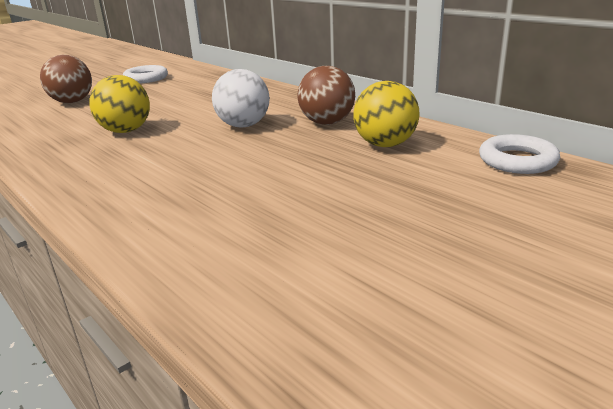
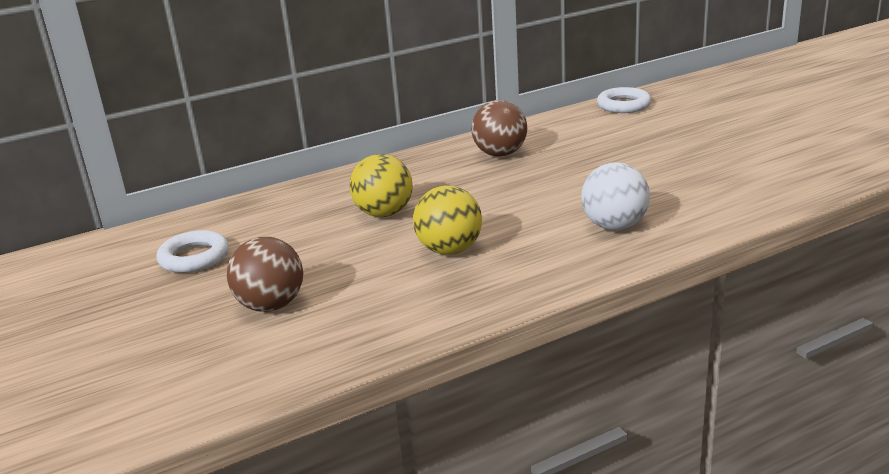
camera: 75 degrees left, 0 degrees up
white ball [212,69,270,128] -> white ball moved to [581,162,650,230]
yellow ball [353,81,419,147] -> yellow ball moved to [349,154,413,217]

